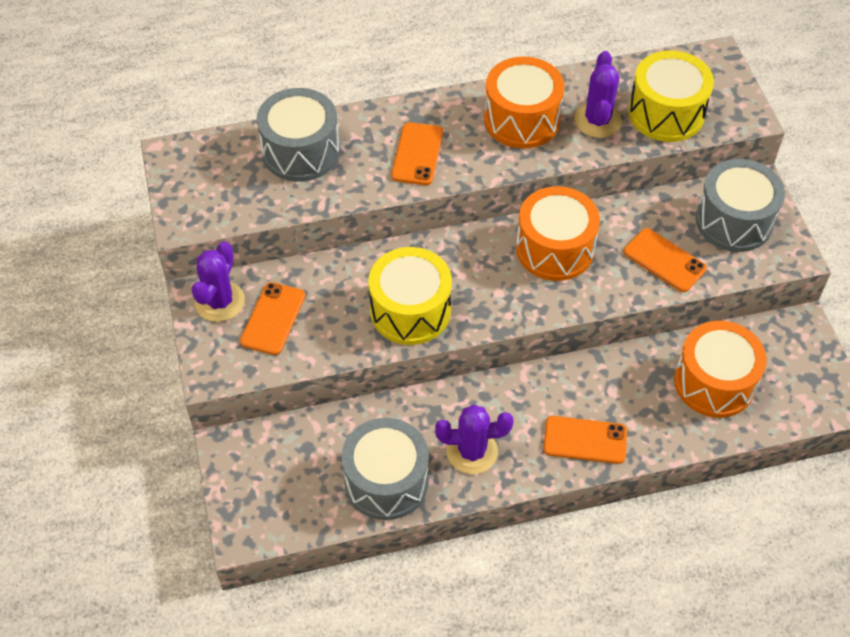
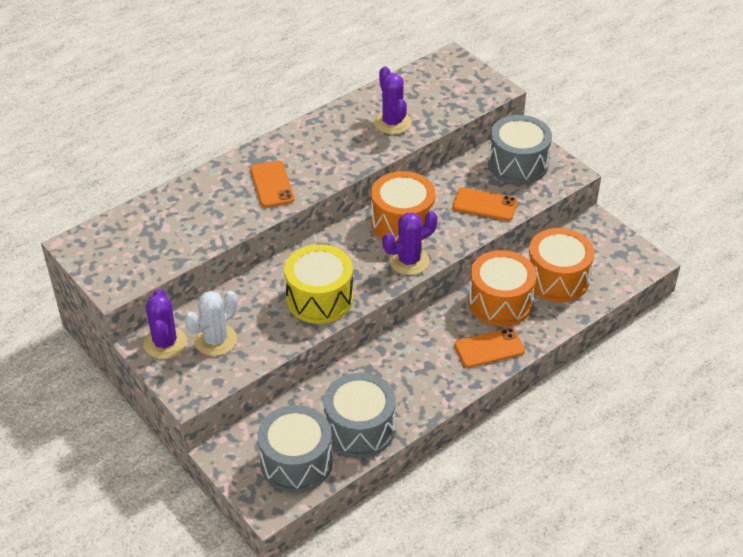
camera: 25 degrees left, 10 degrees down
orange phone [240,282,305,355] -> white cactus [184,291,238,356]
grey drum [257,88,340,182] -> grey drum moved to [258,405,332,493]
purple cactus [435,404,514,474] -> purple cactus moved to [382,211,438,275]
orange drum [484,57,565,148] -> orange drum moved to [468,250,536,326]
yellow drum [628,50,714,142] -> none

